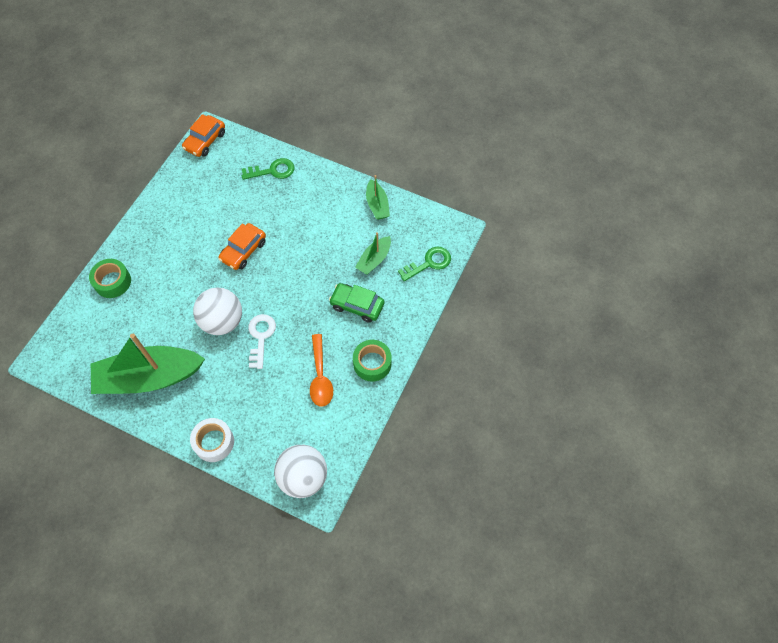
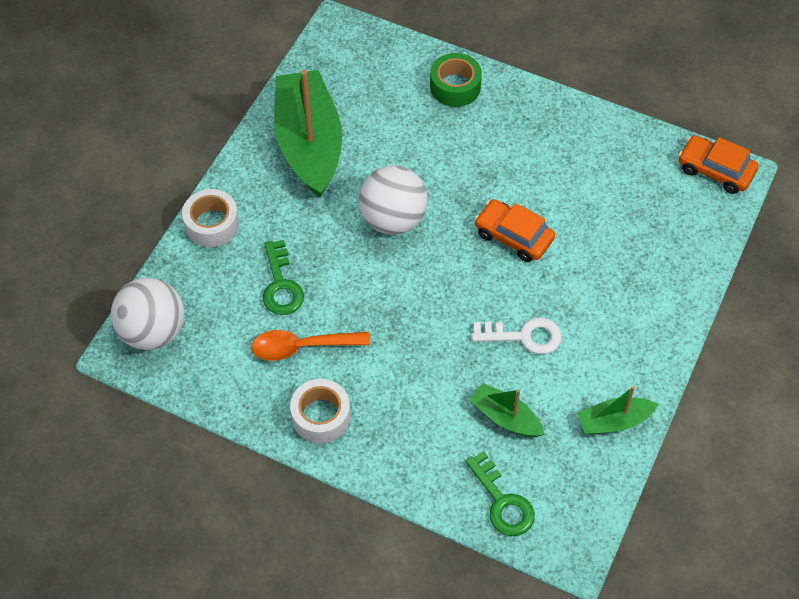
camera: 90 degrees right, 5 degrees down
green key [242,158,294,180] -> green key moved to [263,240,304,315]
white key [248,314,276,369] -> white key moved to [472,318,562,354]
green car [329,283,385,323] -> none
green tape [353,340,392,382] -> white tape [290,379,350,443]

